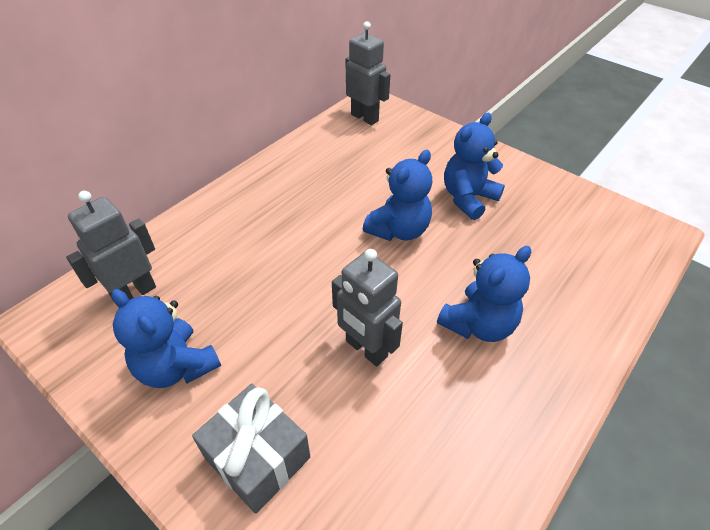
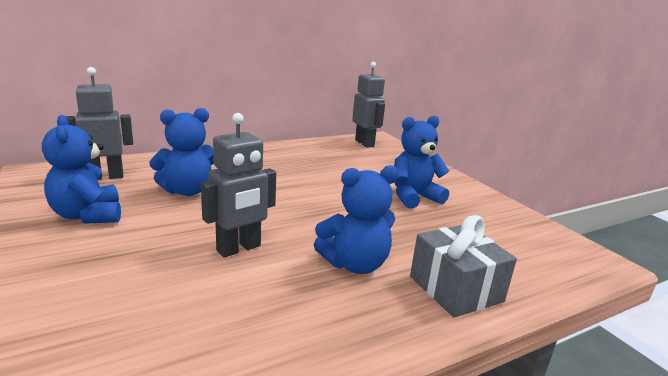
camera: 20 degrees right, 25 degrees down
grey gift [192,384,310,514] -> grey gift moved to [410,215,517,317]
grey robot [332,249,403,367] -> grey robot turned 105 degrees counterclockwise [201,113,276,257]
blue teddy bear [363,150,432,241] -> blue teddy bear moved to [149,108,214,196]

